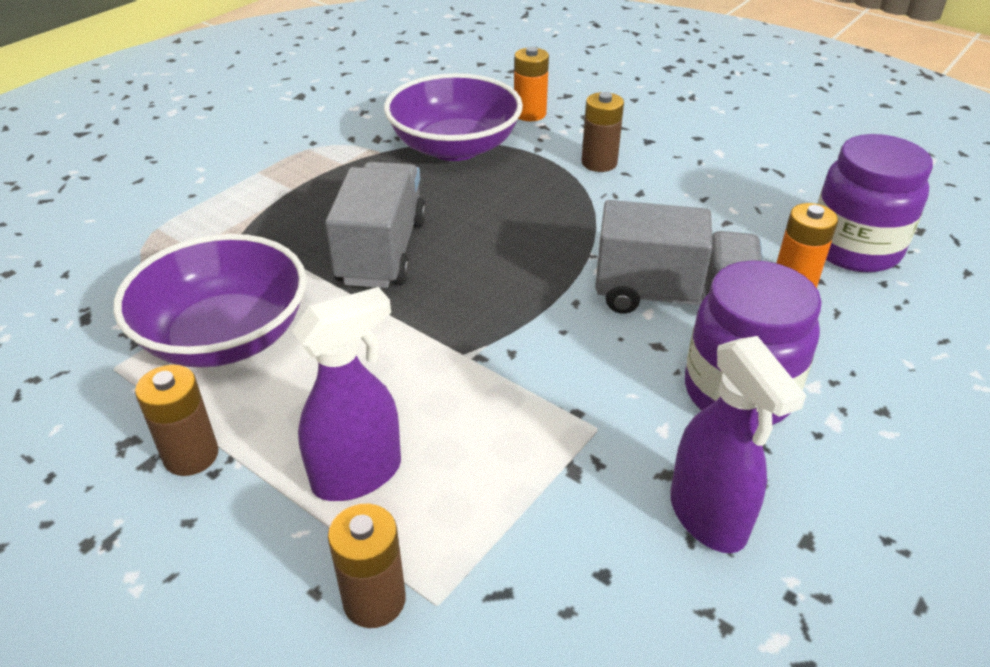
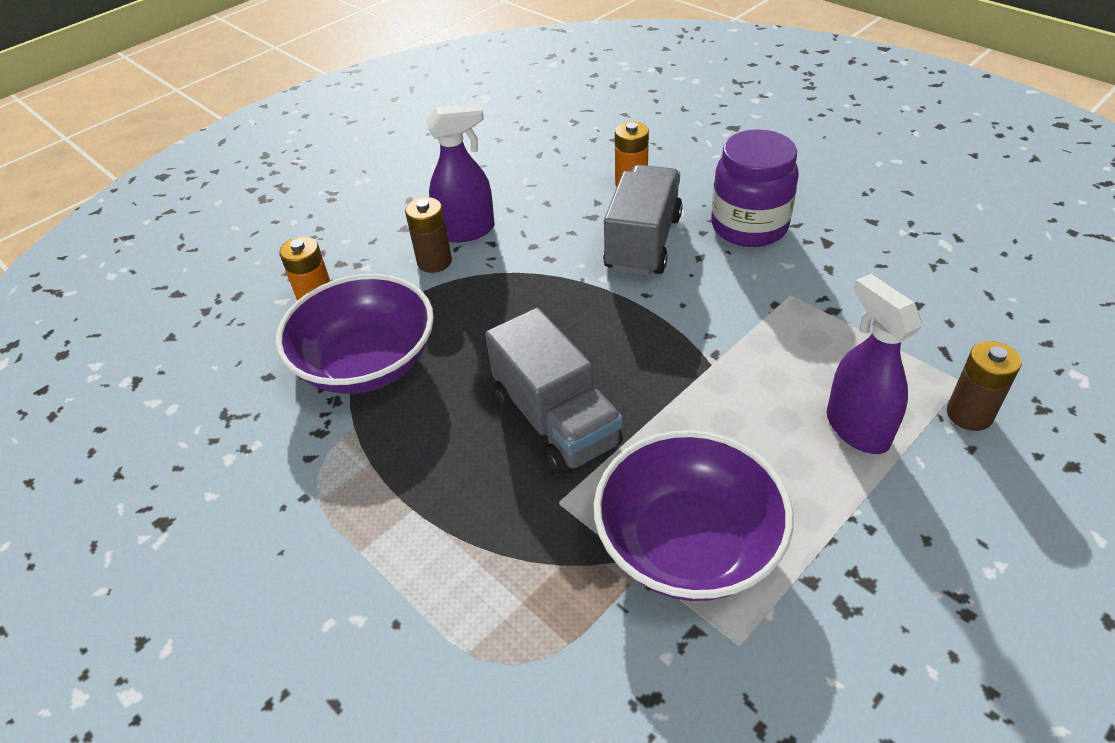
camera: 80 degrees left, 5 degrees up
brown battery [135,365,218,476] -> none
grey truck [325,162,426,288] -> grey truck turned 135 degrees counterclockwise [485,308,623,475]
purple spray bottle [670,336,806,553] -> purple spray bottle moved to [426,104,495,242]
purple jar [817,134,933,272] -> none

